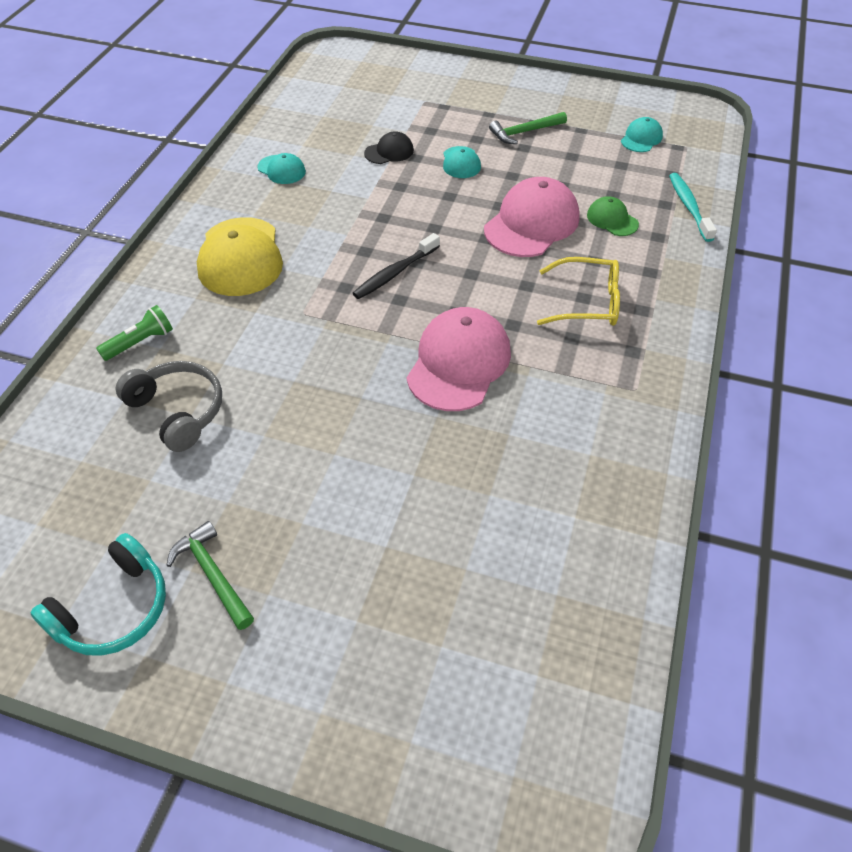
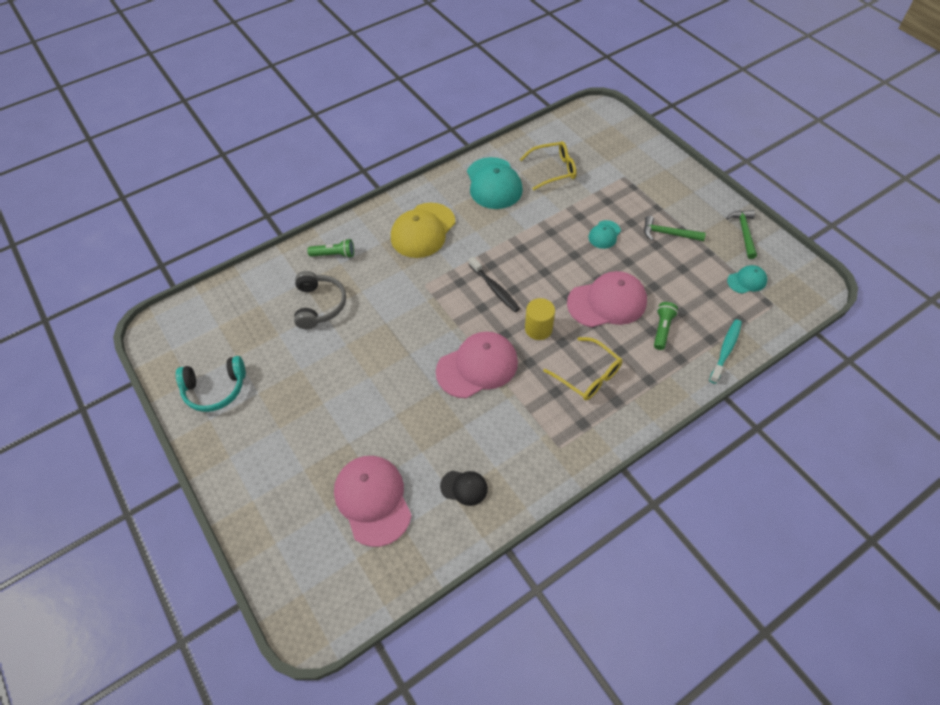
camera: 40 degrees right, 5 degrees up
green hammer [166,521,254,630] -> green hammer moved to [726,210,757,259]
turquoise cap [257,153,306,184] -> turquoise cap [467,157,523,209], size x1.98
black toothbrush [353,233,440,299] -> black toothbrush turned 120 degrees counterclockwise [469,257,520,312]
black cap [364,131,414,164] -> black cap moved to [440,470,488,506]
green cap [587,196,639,236] -> green flashlight [654,302,678,350]
none -> pink cap [334,456,412,547]
none -> yellow glasses [520,141,577,191]
none -> yellow cylinder [525,298,555,340]

